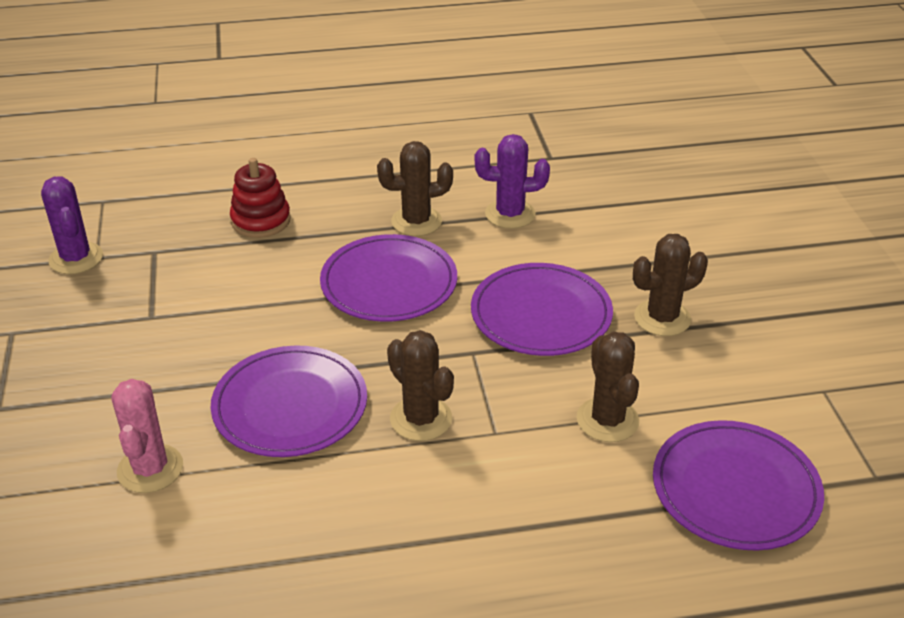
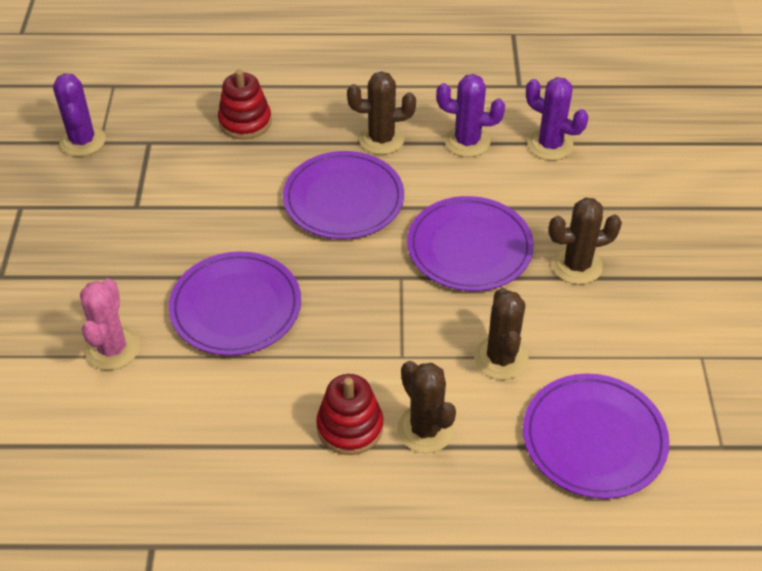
camera: 10 degrees right, 10 degrees up
brown cactus [387,330,454,441] -> brown cactus moved to [397,361,456,453]
none -> red stacking toy [316,374,383,455]
none -> purple cactus [526,77,588,161]

